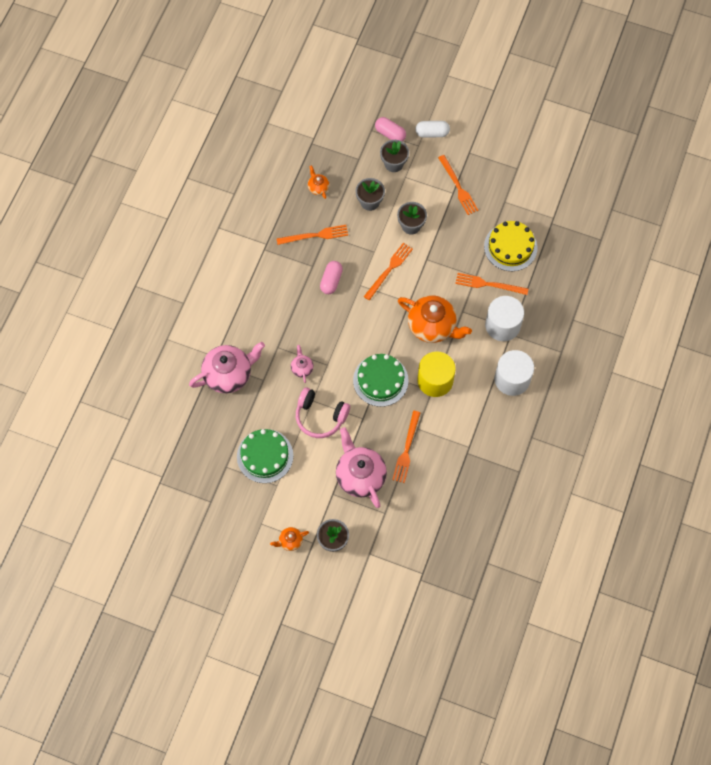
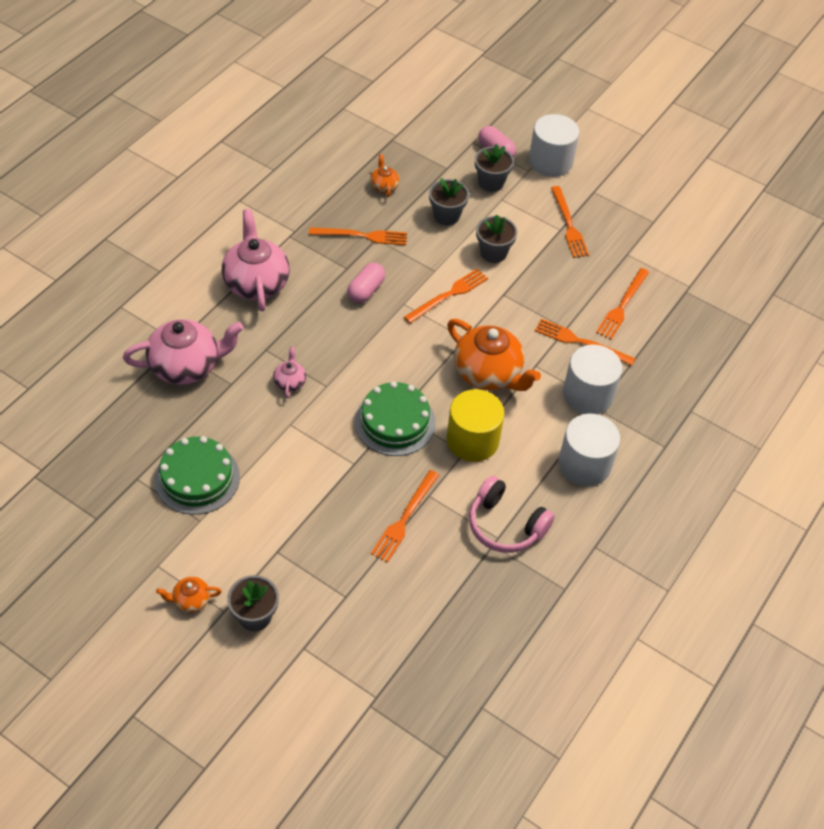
camera: 10 degrees right, 15 degrees down
pink headphones [296,388,350,438] -> pink headphones moved to [469,476,555,553]
pink teapot [336,427,387,508] -> pink teapot moved to [222,209,290,312]
white capsule [415,121,450,138] -> white cylinder [529,114,579,177]
yellow cake [484,221,537,271] -> orange fork [596,268,649,339]

